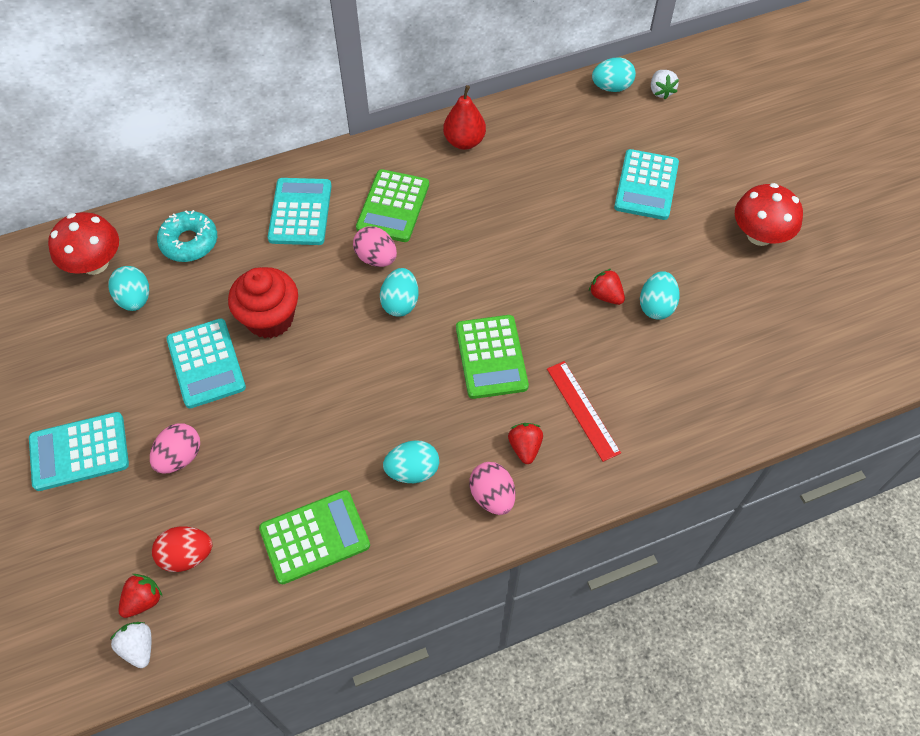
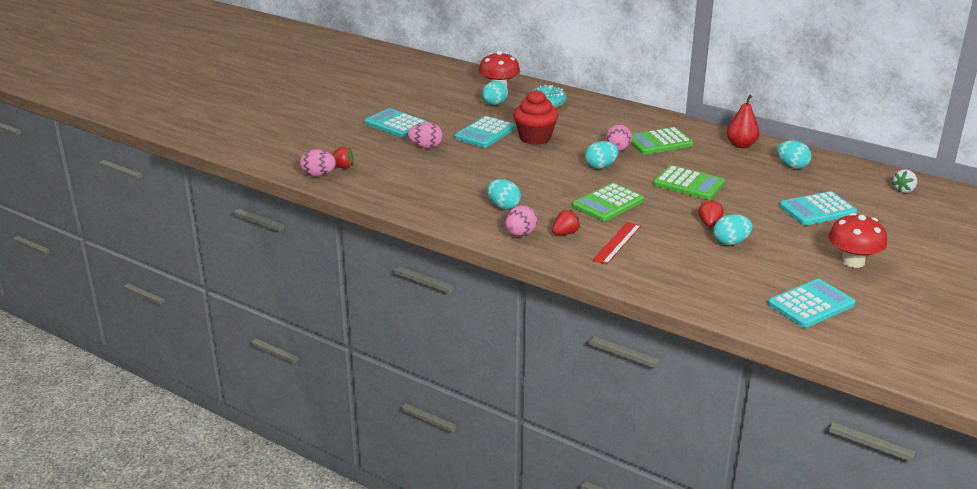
camera: 55 degrees right, 30 degrees down
white strawberry [110,622,151,668] -> pink egg [300,149,336,176]
red egg [152,526,212,572] -> none
green calculator [259,490,370,584] -> green calculator moved to [653,165,725,200]
turquoise calculator [268,178,332,245] -> turquoise calculator moved to [768,279,855,328]
turquoise egg [592,57,636,92] -> turquoise egg moved to [777,140,812,169]

